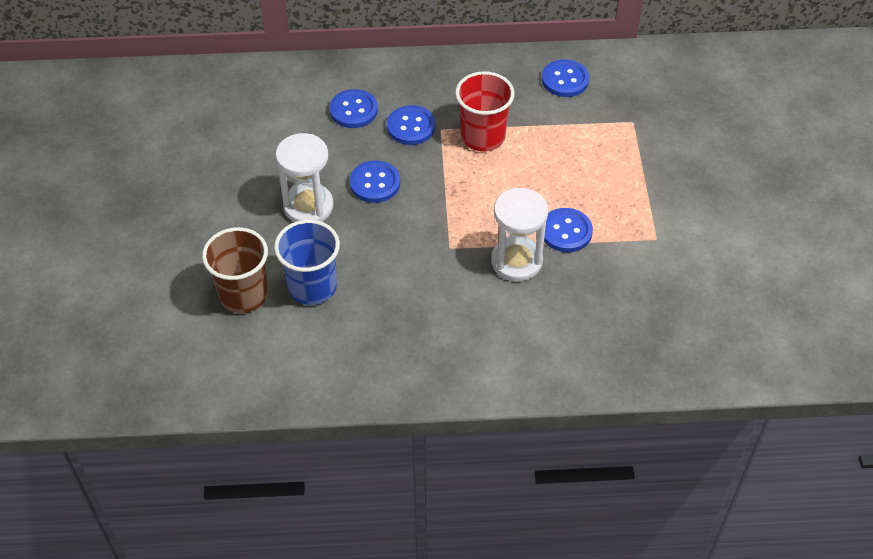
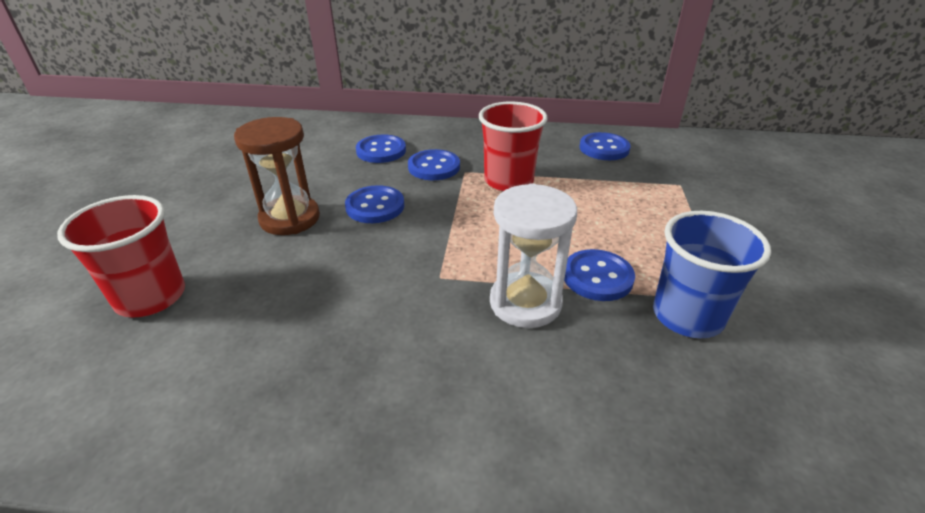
camera: 10 degrees right, 15 degrees down
brown cup [202,227,268,313] -> red cup [57,195,185,318]
blue cup [274,220,340,305] -> blue cup moved to [653,211,771,338]
white hourglass [275,133,333,222] -> brown hourglass [234,117,320,235]

